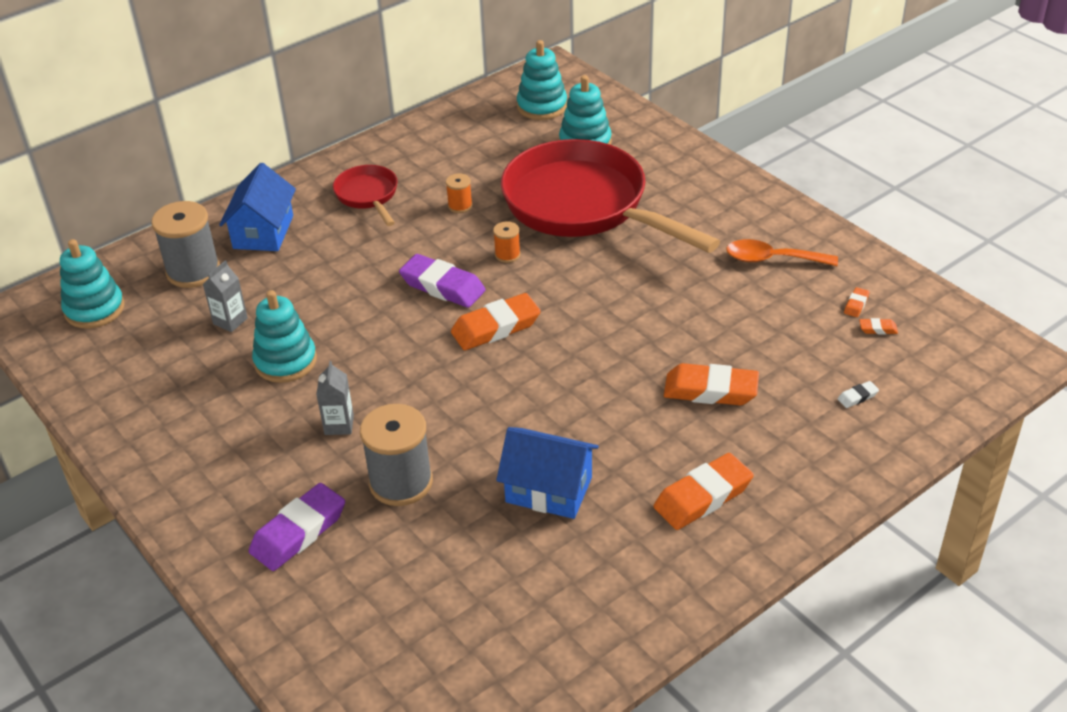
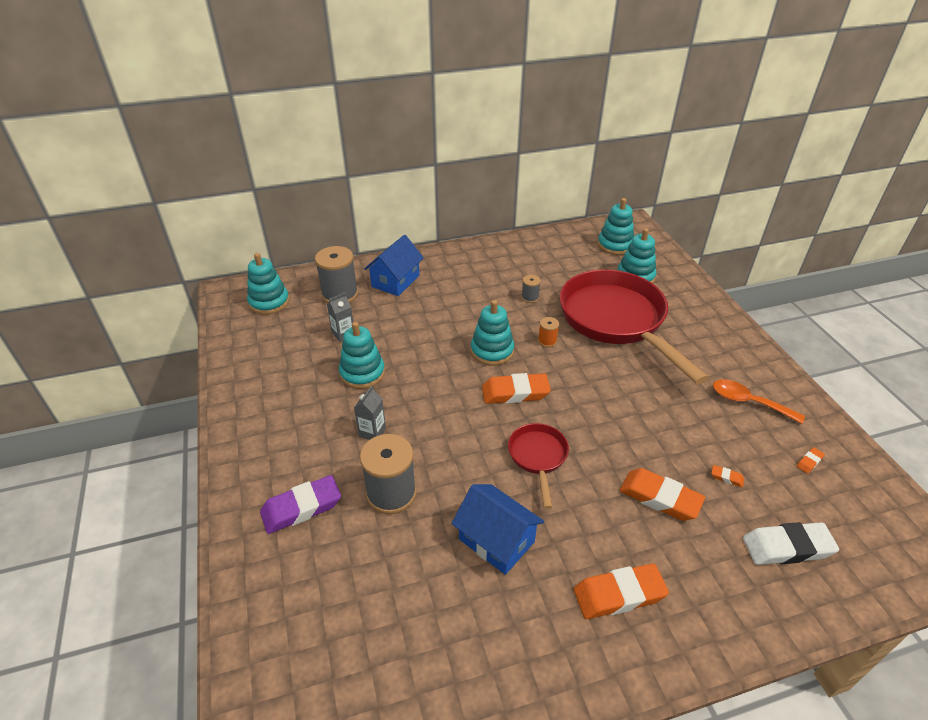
camera: 20 degrees right, 0 degrees up
red pan [333,165,398,226] -> red pan moved to [508,423,569,509]
purple eraser [399,254,486,308] -> turquoise stacking toy [471,300,514,366]
orange spool [446,173,472,213] -> grey spool [521,275,541,303]
white eraser [838,381,879,408] -> white eraser [743,522,839,565], size x2.34
orange eraser [859,318,898,334] -> orange eraser moved to [711,465,744,487]

